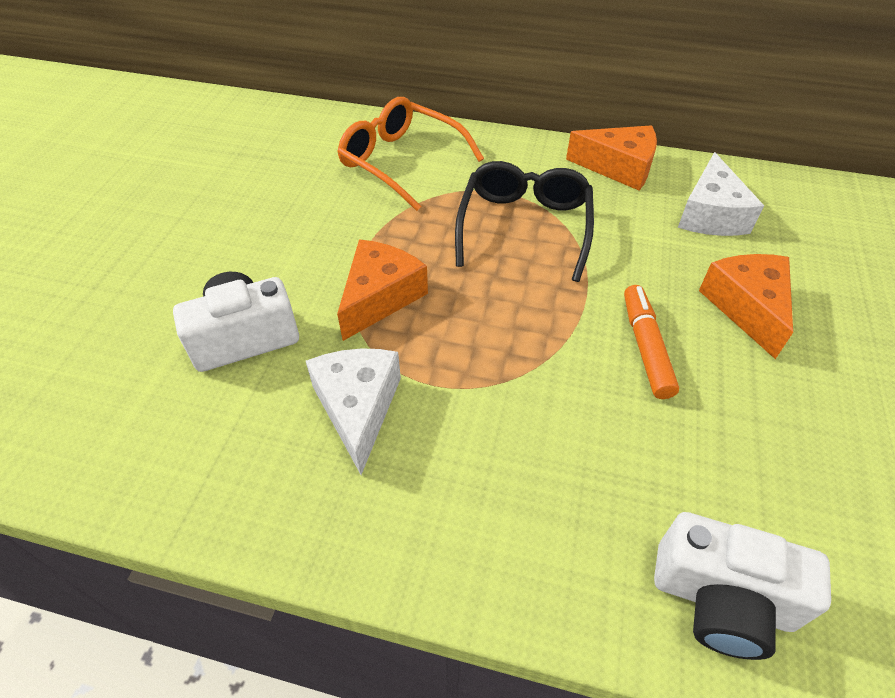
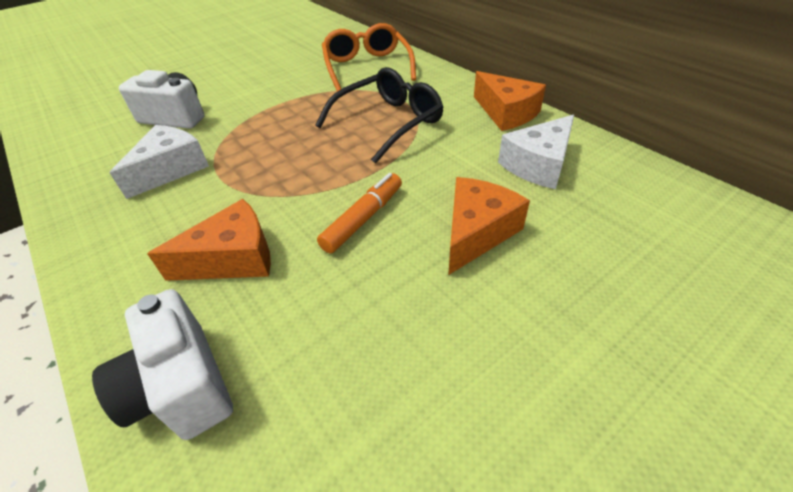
camera: 40 degrees right, 5 degrees down
orange cheese [337,239,428,341] -> orange cheese moved to [147,199,271,281]

